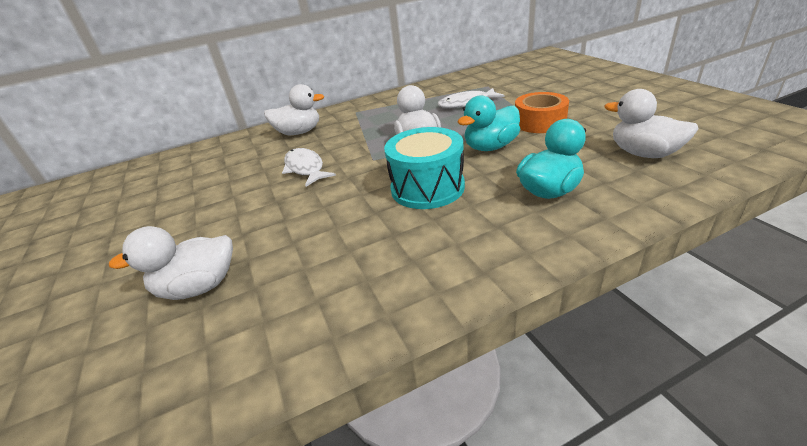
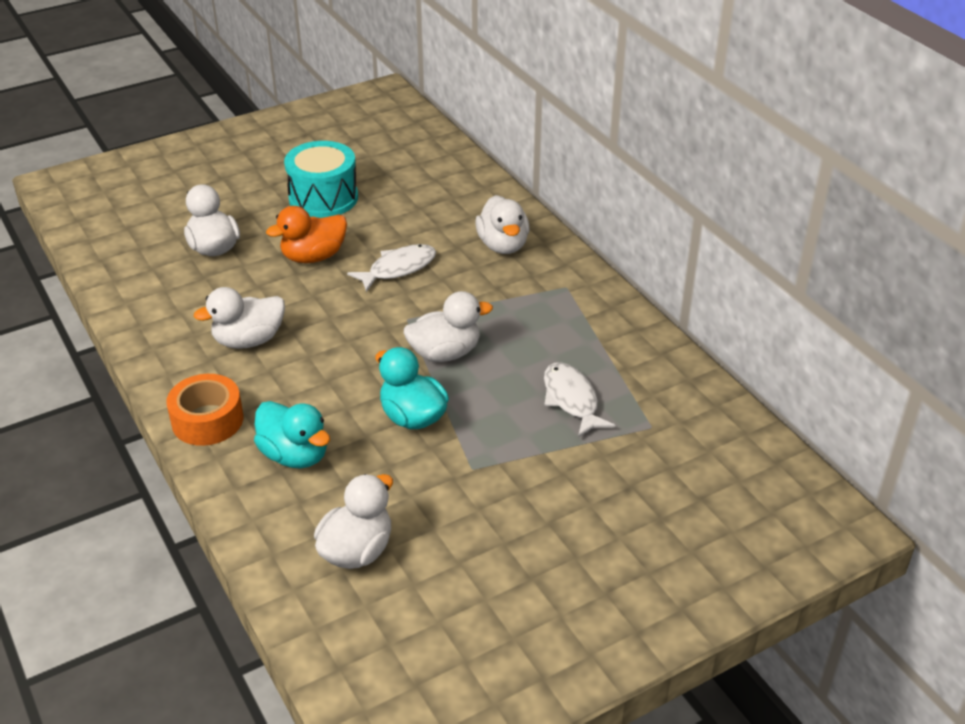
camera: 80 degrees right, 5 degrees up
turquoise drum [384,127,465,209] -> turquoise drum moved to [284,141,358,218]
orange tape [515,92,569,133] -> orange tape moved to [166,374,243,446]
none -> white duck [194,287,285,349]
none -> orange duck [266,206,347,263]

